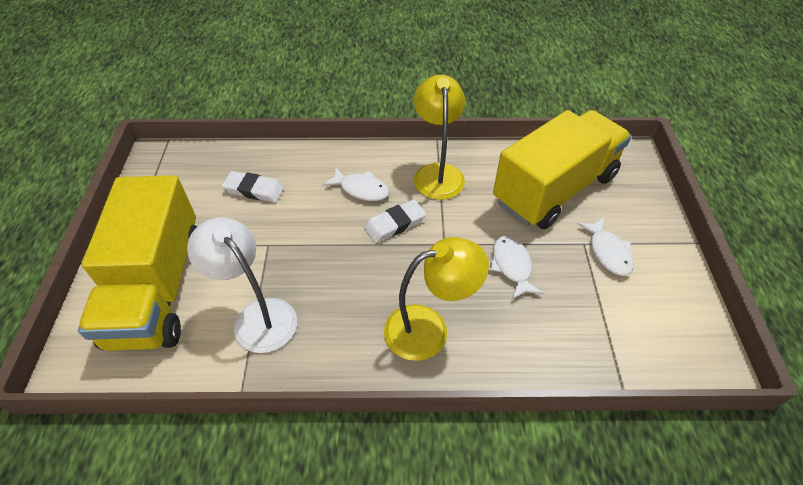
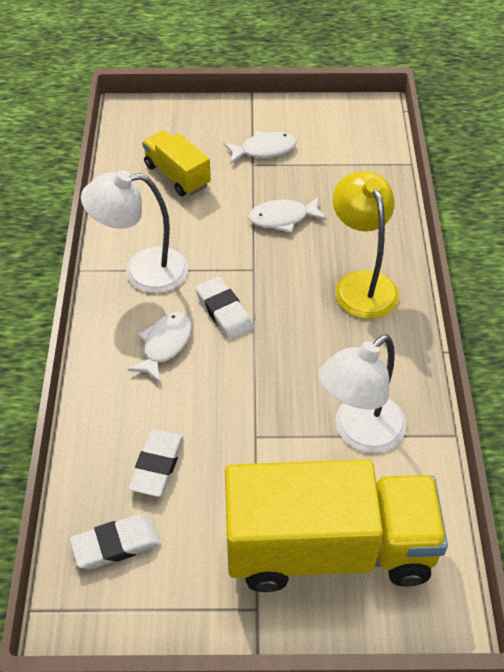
camera: 90 degrees left, 0 degrees up
yellow lamp [414,75,465,200] -> white lamp [81,170,188,293]
yellow truck [493,110,631,229] -> yellow truck [142,130,211,196], size x0.50
none -> white eraser [70,514,161,569]

